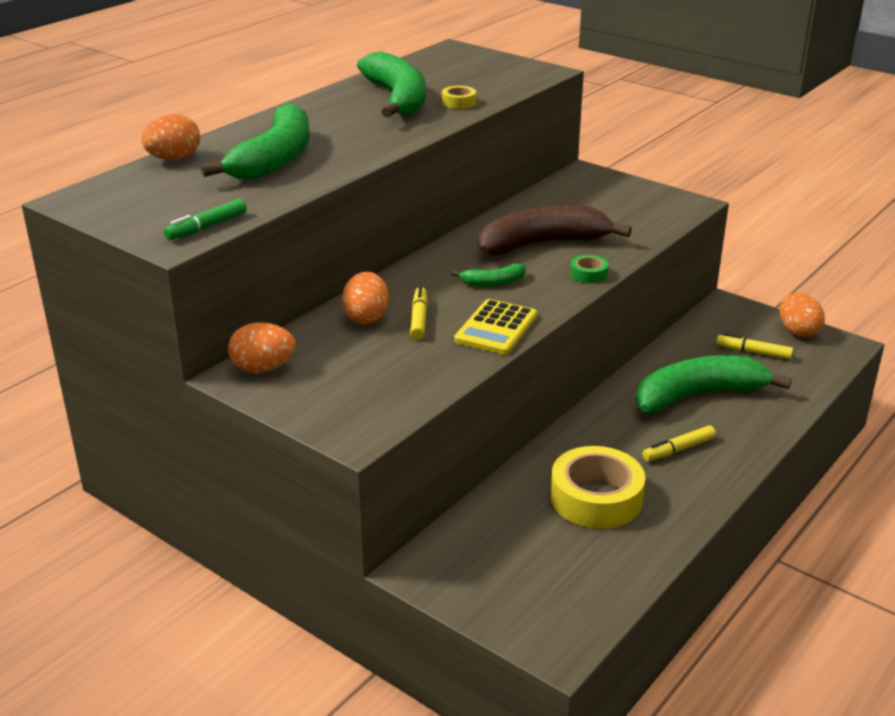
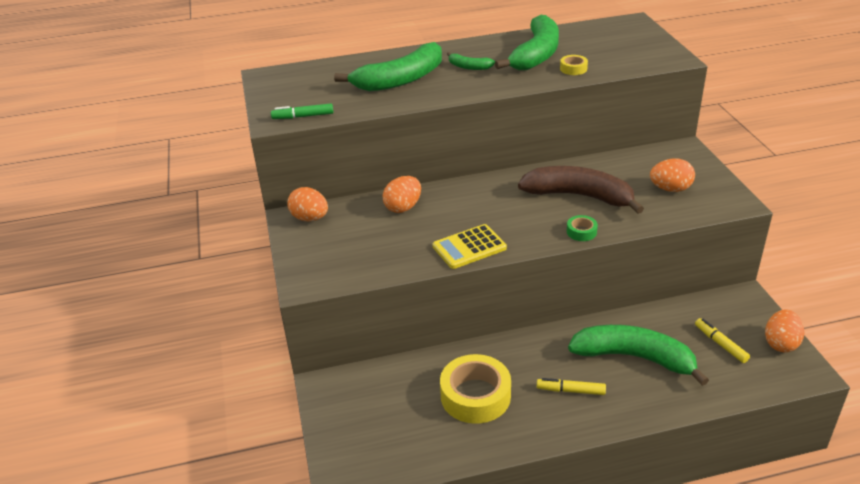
camera: 40 degrees right, 5 degrees up
orange egg [141,114,200,160] -> orange egg moved to [650,158,695,192]
yellow marker [410,286,428,340] -> none
green banana [452,263,526,287] -> green banana moved to [447,52,495,70]

